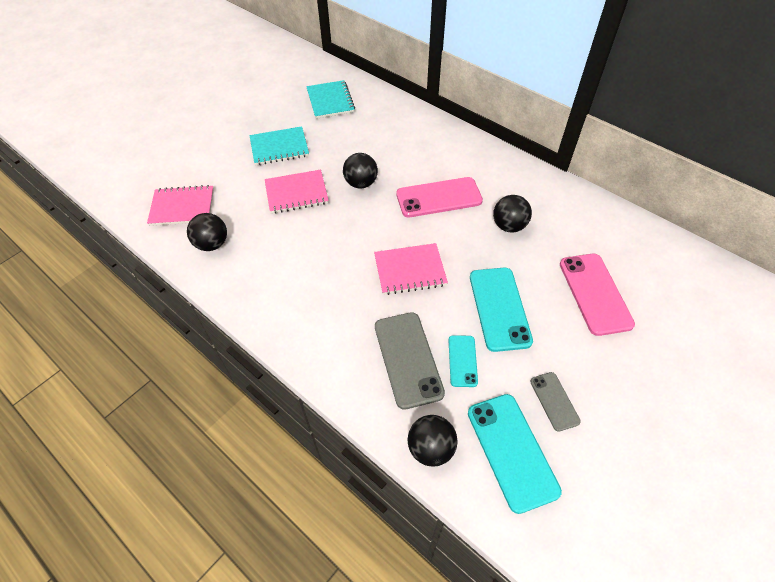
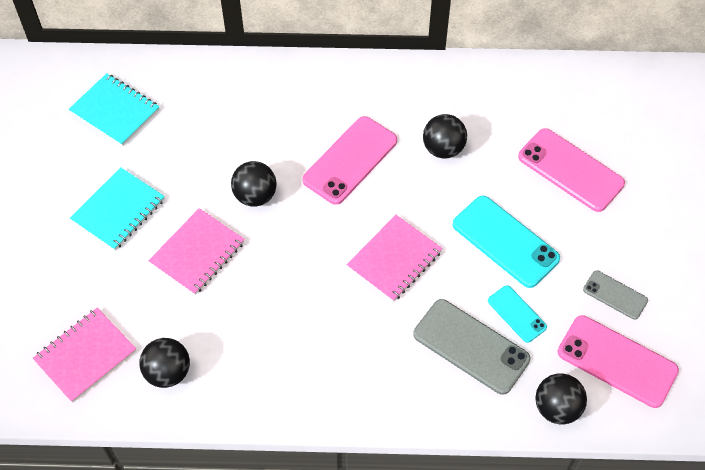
camera: 40 degrees left, 5 degrees up
turquoise phone [468,394,562,514] -> pink phone [558,315,679,408]

